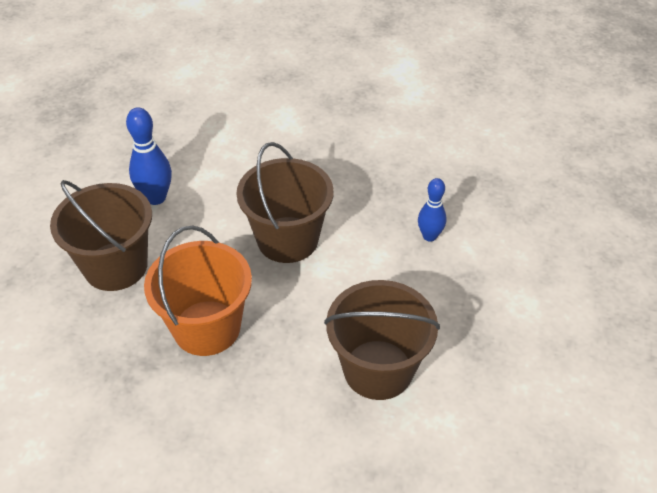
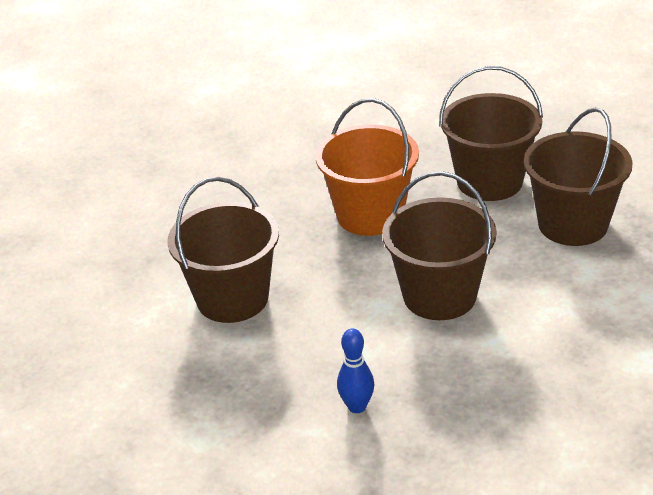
camera: 125 degrees right, 10 degrees down
blue bowling pin [126,107,172,205] -> brown bucket [524,107,633,246]

